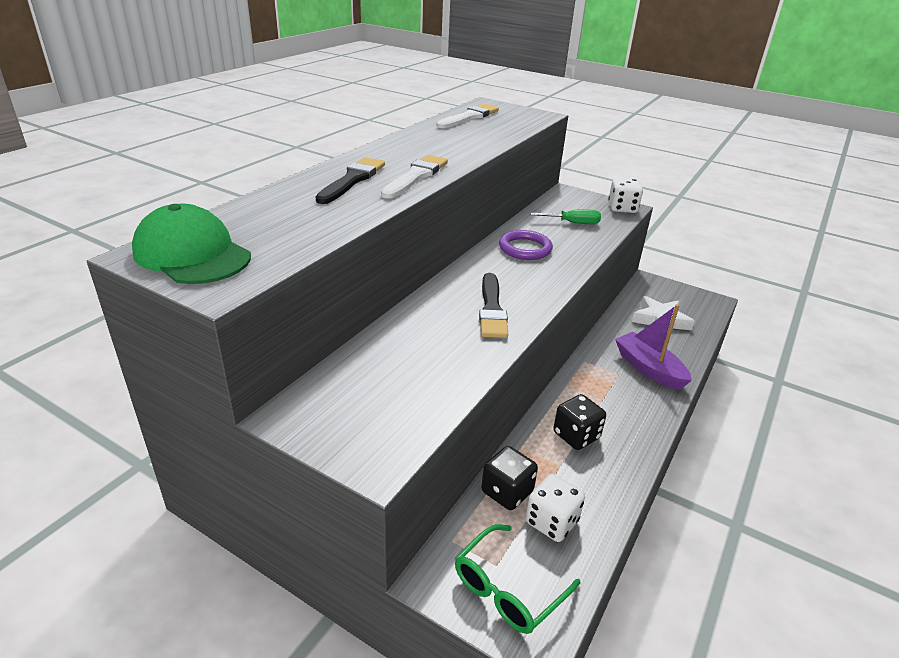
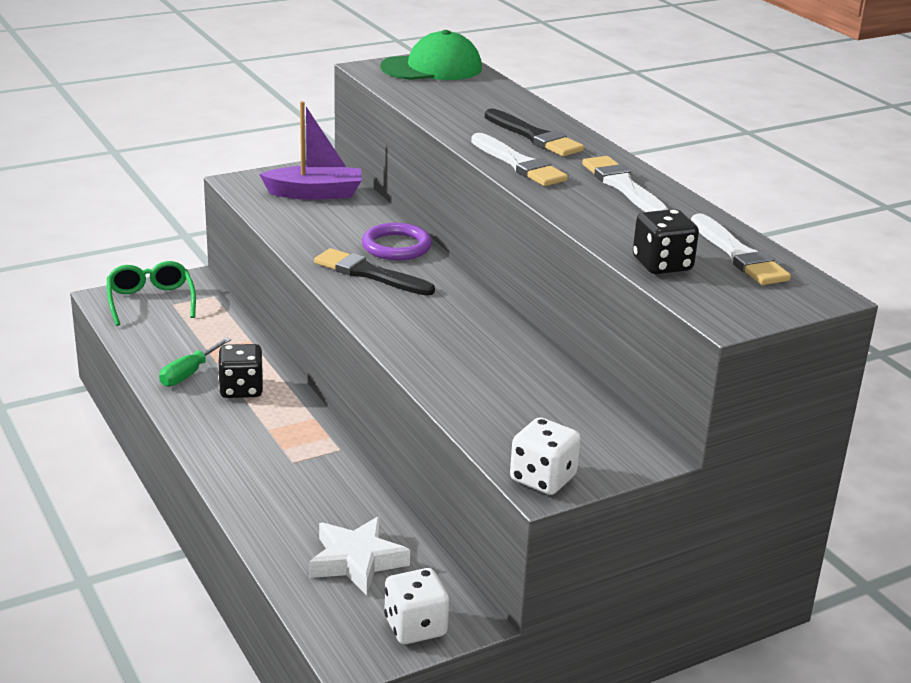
camera: 120 degrees right, 5 degrees down
black dice [482,446,538,510] -> black dice moved to [633,209,699,274]
purple ring [499,230,553,260] -> purple ring moved to [362,223,432,260]
white dice [526,474,585,542] -> white dice moved to [384,568,449,644]
green screwdriver [531,209,601,224] -> green screwdriver moved to [159,337,231,387]
purple boat [615,304,692,390] -> purple boat moved to [259,101,362,200]
none -> white brush [582,156,668,212]

